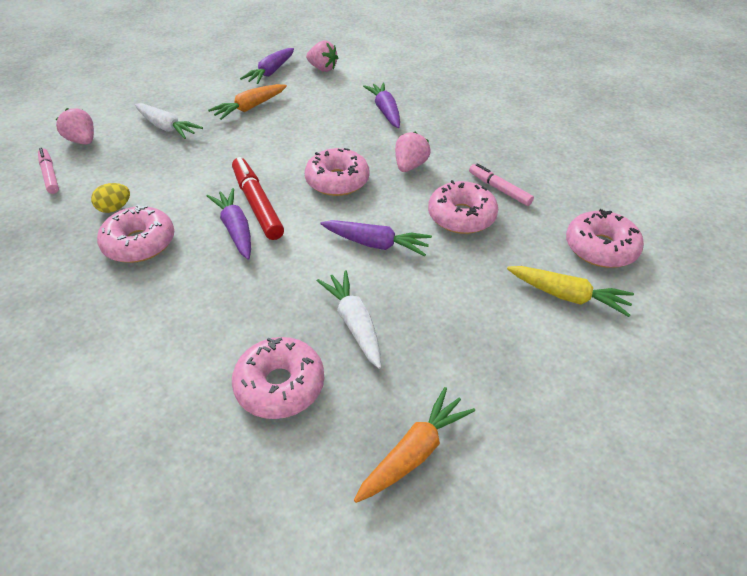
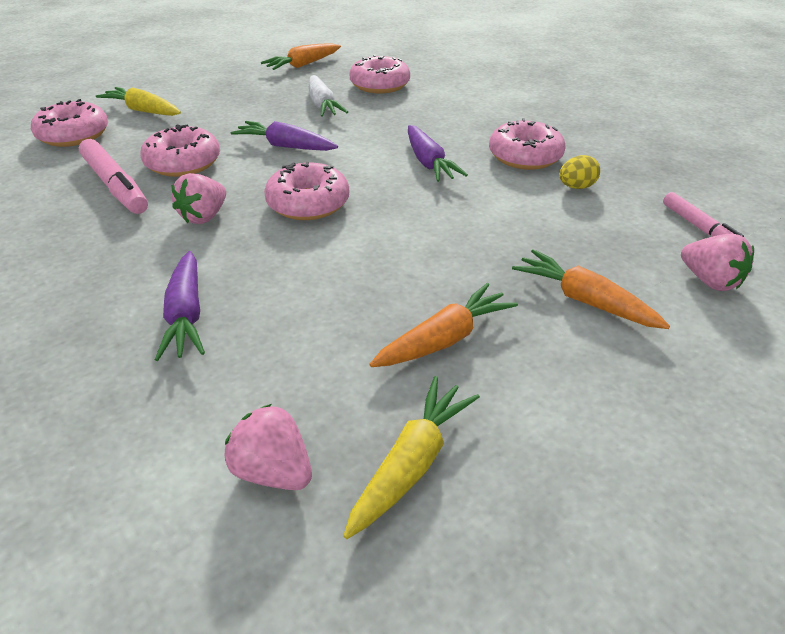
camera: 175 degrees left, 5 degrees down
white carrot [135,103,203,139] -> orange carrot [512,249,670,329]
red marker [232,157,284,240] -> none
purple carrot [240,48,294,84] -> yellow carrot [343,376,480,539]
pink marker [469,163,534,206] -> pink marker [79,139,148,214], size x1.59

